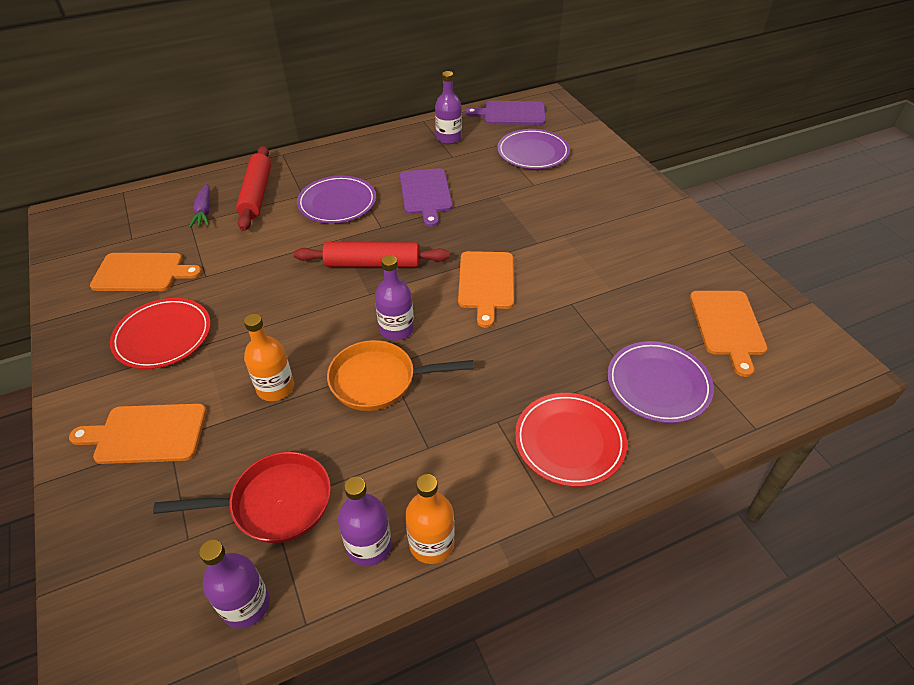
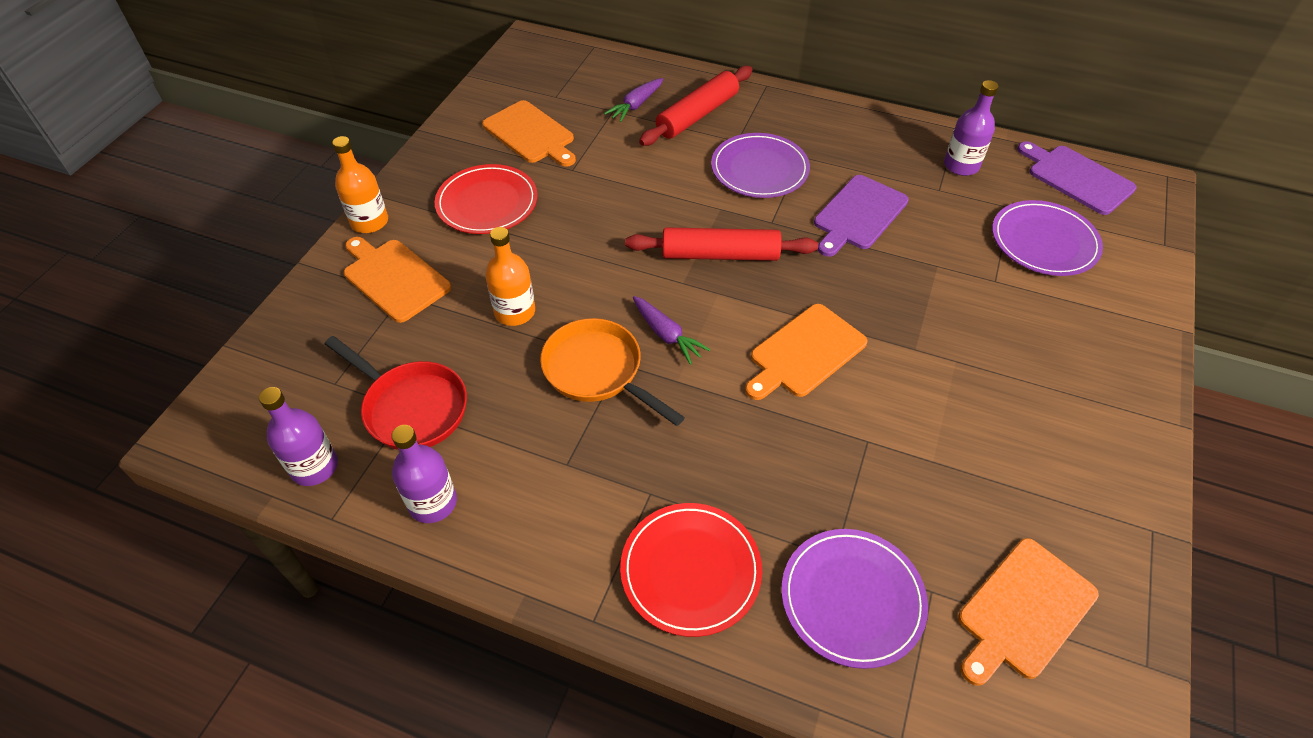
camera: 45 degrees right, 5 degrees up
red rolling pin [293,242,449,267] -> red rolling pin turned 45 degrees counterclockwise [625,227,818,261]
purple bottle [375,255,414,340] -> purple carrot [633,296,711,365]
orange bottle [405,474,455,564] -> orange bottle moved to [332,136,388,233]

